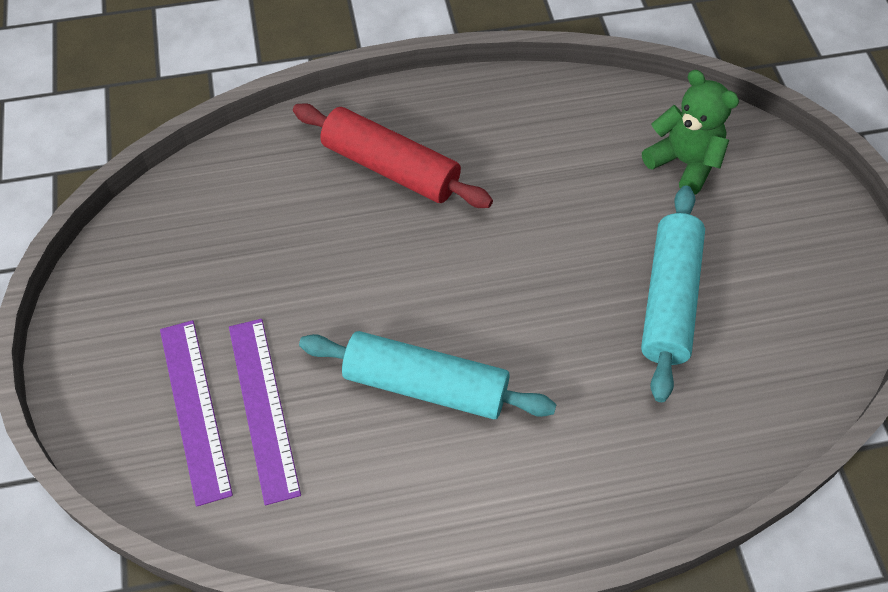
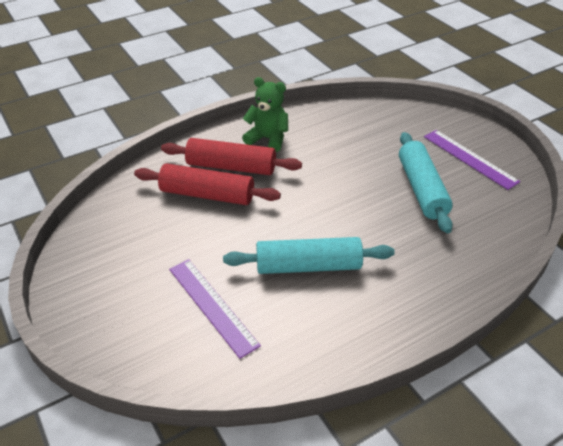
camera: 20 degrees left, 15 degrees down
purple ruler [160,320,233,506] -> purple ruler moved to [424,130,520,190]
green teddy bear [642,70,739,195] -> green teddy bear moved to [242,77,288,152]
none -> red rolling pin [134,163,281,205]

